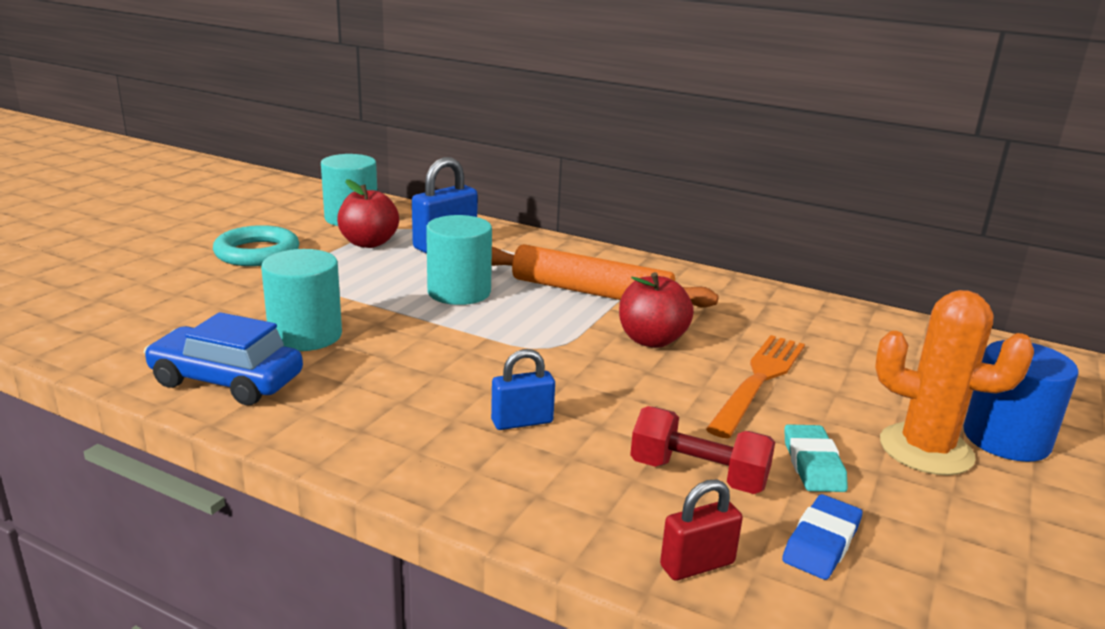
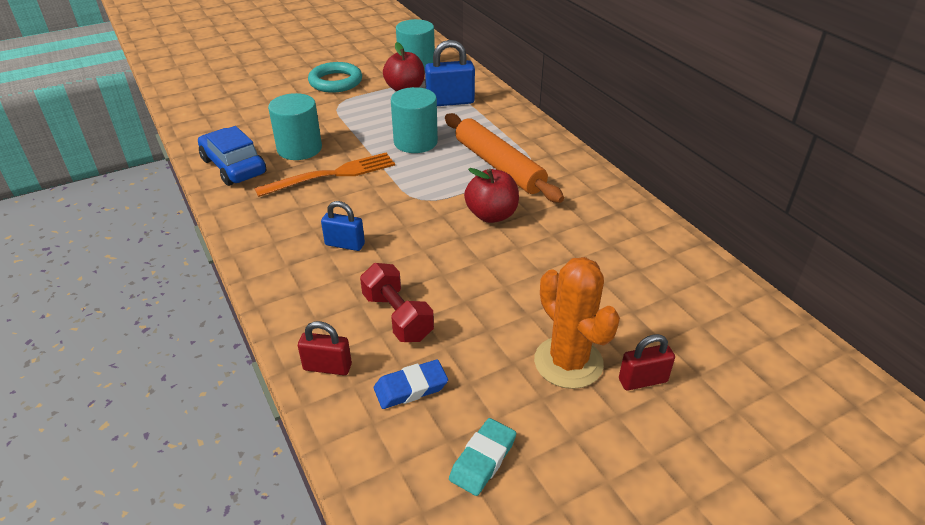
camera: 35 degrees right, 15 degrees up
orange fork [706,335,805,438] -> orange fork moved to [255,153,395,197]
turquoise eraser [784,424,848,492] -> turquoise eraser moved to [449,418,516,496]
blue cylinder [963,340,1079,462] -> red padlock [619,334,675,390]

